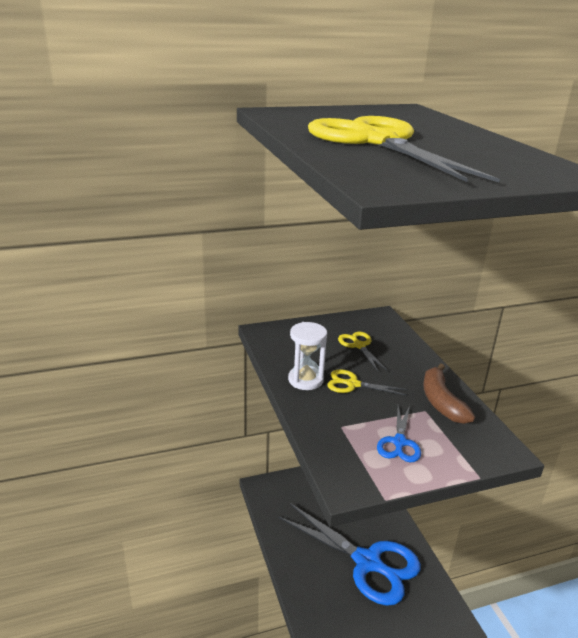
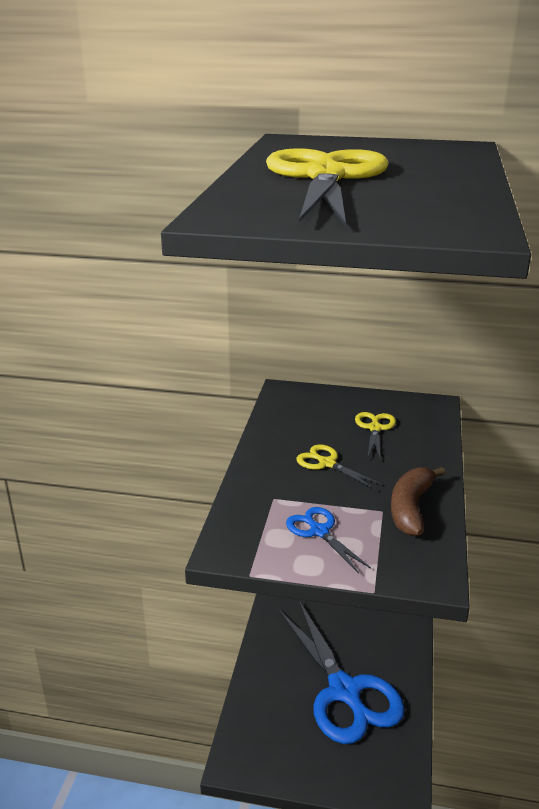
camera: 30 degrees right, 0 degrees up
white hourglass [288,322,327,390] -> none
blue scissors [377,405,421,462] -> blue scissors turned 105 degrees clockwise [286,507,371,573]

